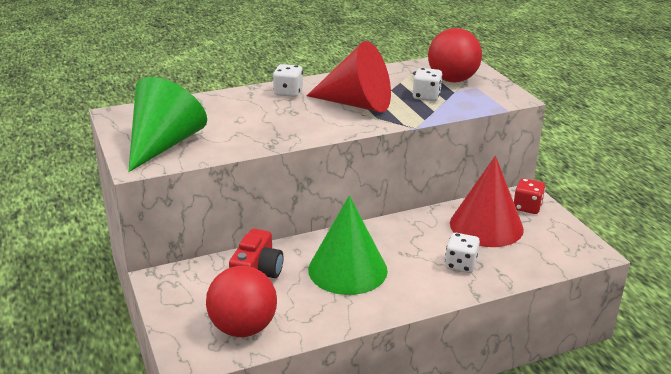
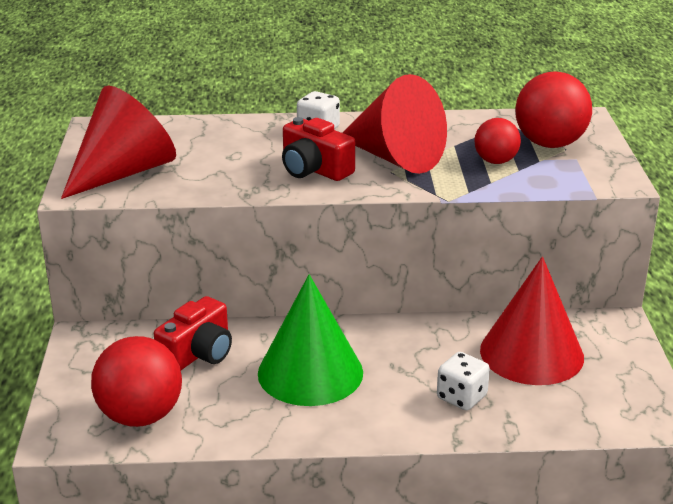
camera: 20 degrees right, 0 degrees up
green cone [128,77,207,172] -> red cone [61,86,176,199]
white dice [413,68,443,101] -> red ball [474,118,521,164]
red dice [514,178,545,214] -> none
none -> red camera [282,117,355,181]

